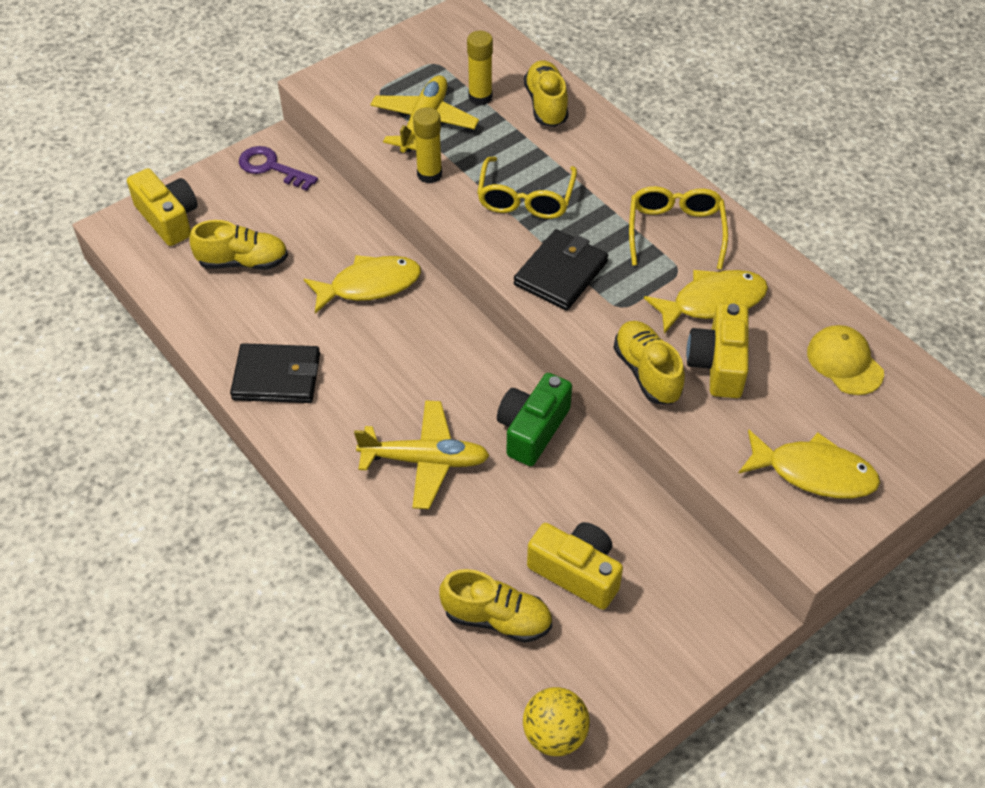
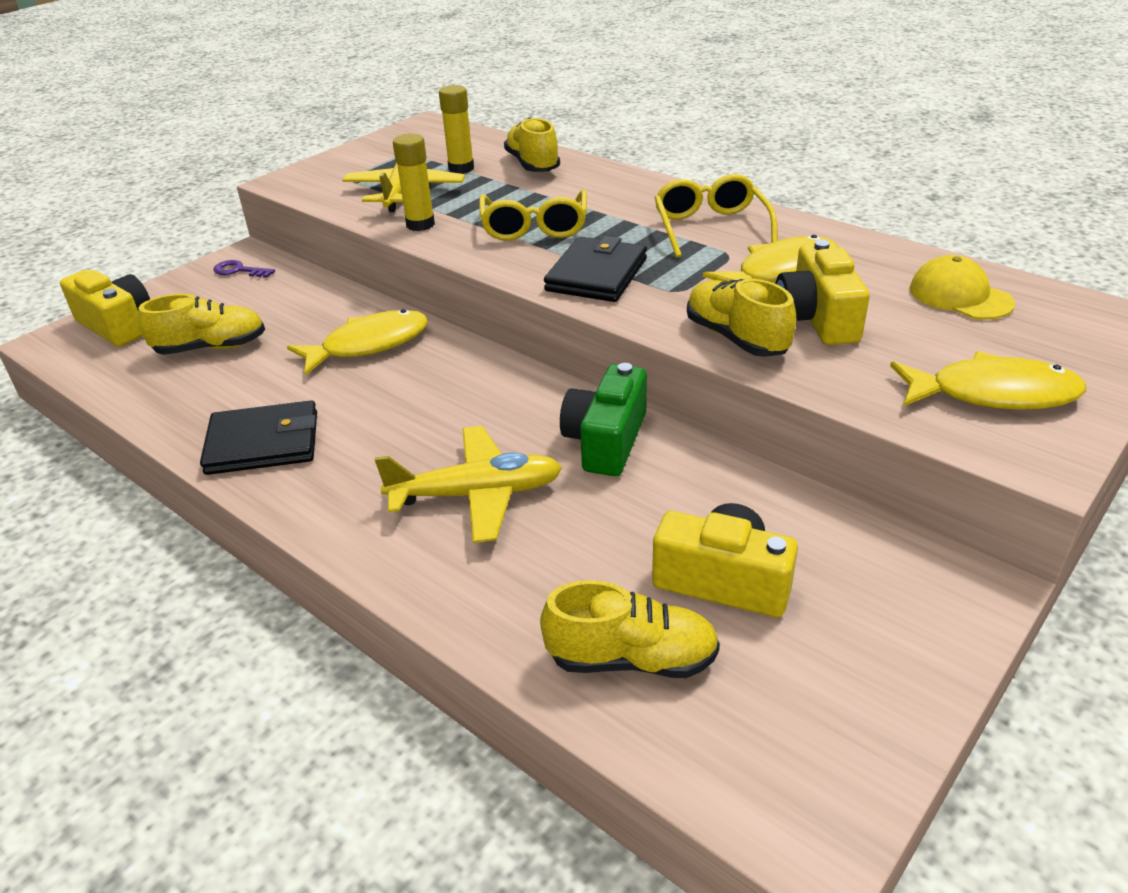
camera: 10 degrees left, 15 degrees down
purple key [239,146,318,191] -> purple key [214,260,275,278], size x0.66
yellow ball [523,687,590,756] -> none

